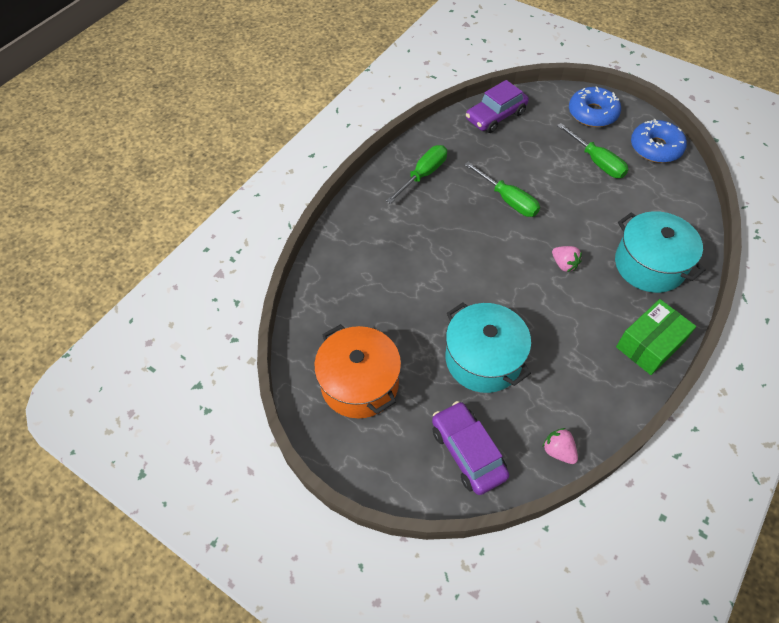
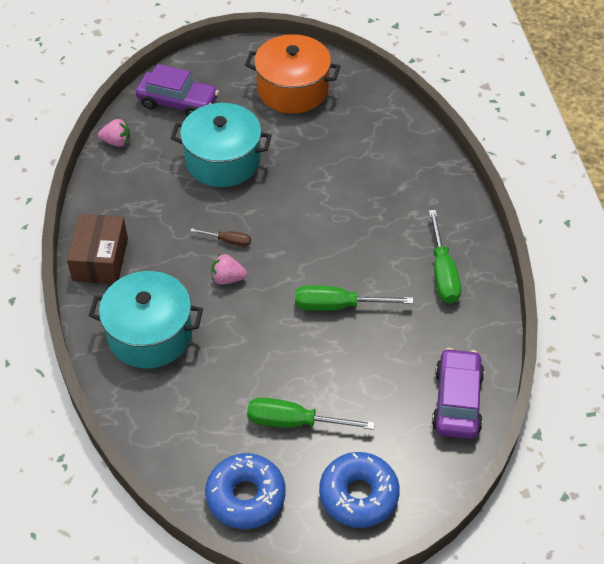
camera: 135 degrees right, 5 degrees down
green box [616,299,696,375] -> brown box [67,214,128,284]
none -> brown screwdriver [191,228,251,247]

